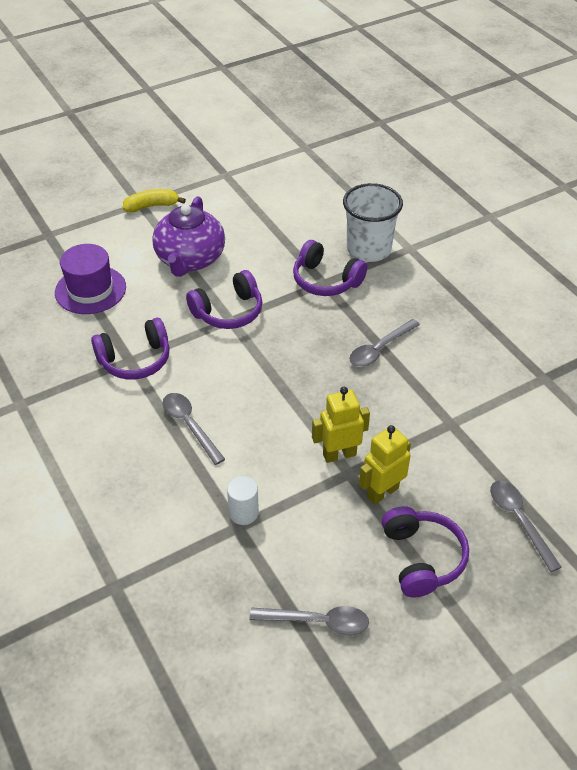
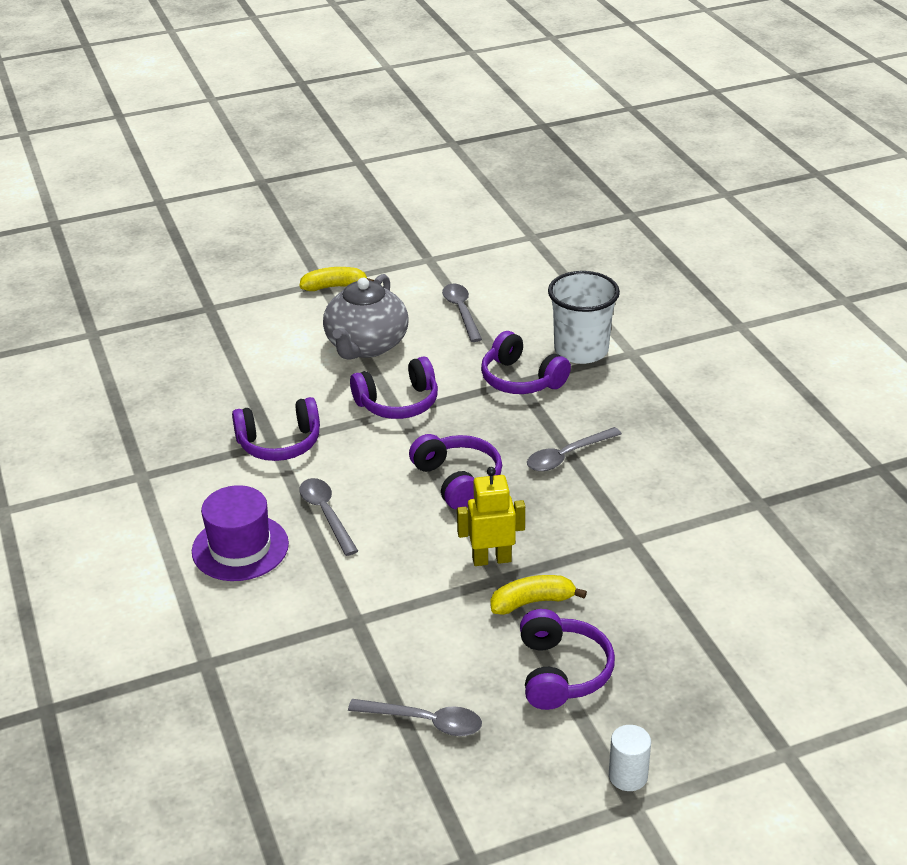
camera: 10 degrees right, 10 degrees down
purple hat [55,244,126,314] -> purple hat moved to [192,485,289,581]
purple teapot [152,196,225,277] -> grey teapot [323,274,408,360]
white cylinder [227,476,259,525] -> white cylinder moved to [609,725,651,791]
yellow robot [359,425,411,505] -> yellow banana [490,575,587,615]
grey spoon [490,481,562,572] -> grey spoon moved to [442,284,482,342]
none -> purple headphones [409,434,502,510]

